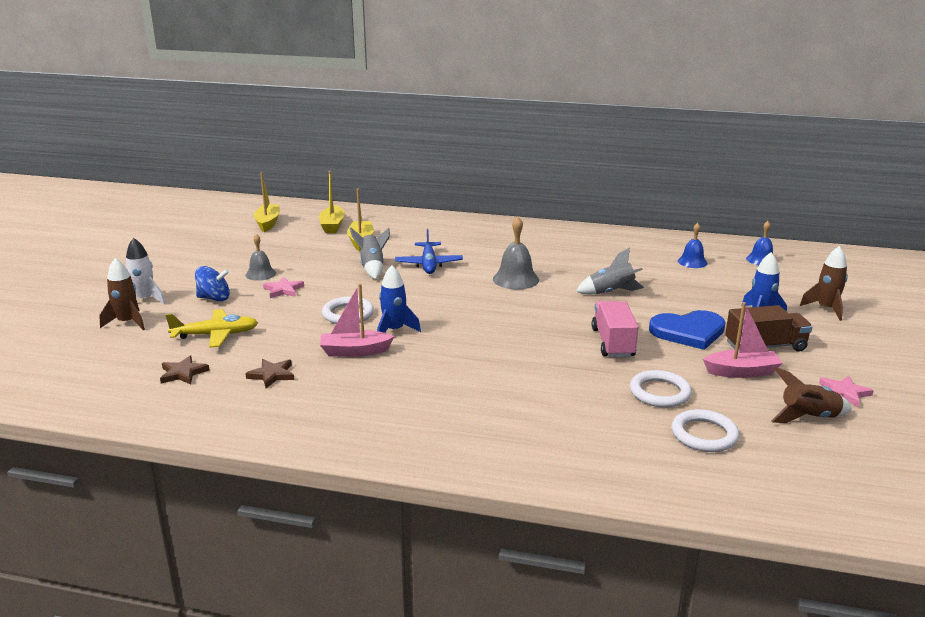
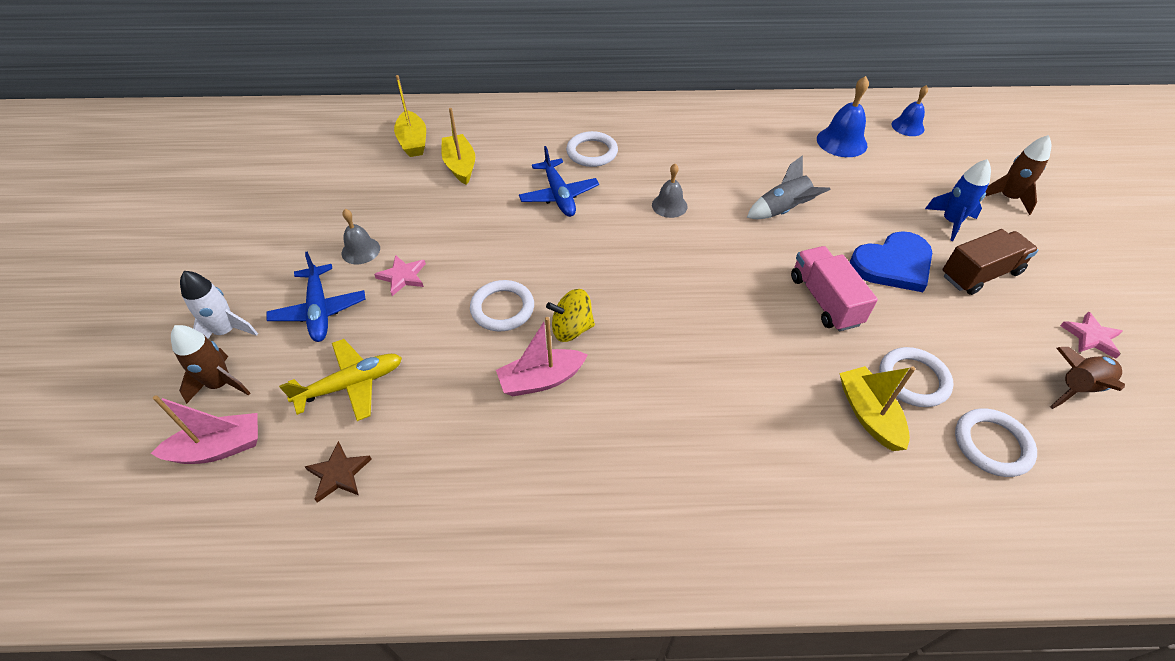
camera: 15 degrees left, 25 degrees up
blue spinning top [195,266,230,301] -> blue plane [266,251,366,342]
brown star [245,359,294,388] -> none
yellow boat [254,173,280,232] -> yellow boat moved to [839,366,915,451]
grey rocket [350,227,390,279] -> none
blue rocket [377,265,421,333] -> yellow spinning top [546,289,595,342]
grey bell [493,217,539,289] -> grey bell [652,164,688,218], size x0.66
blue bell [678,223,708,268] -> blue bell [817,76,869,157], size x1.53
pink boat [703,302,783,378] -> pink boat moved to [151,395,258,464]
none -> white ring [566,131,618,167]

